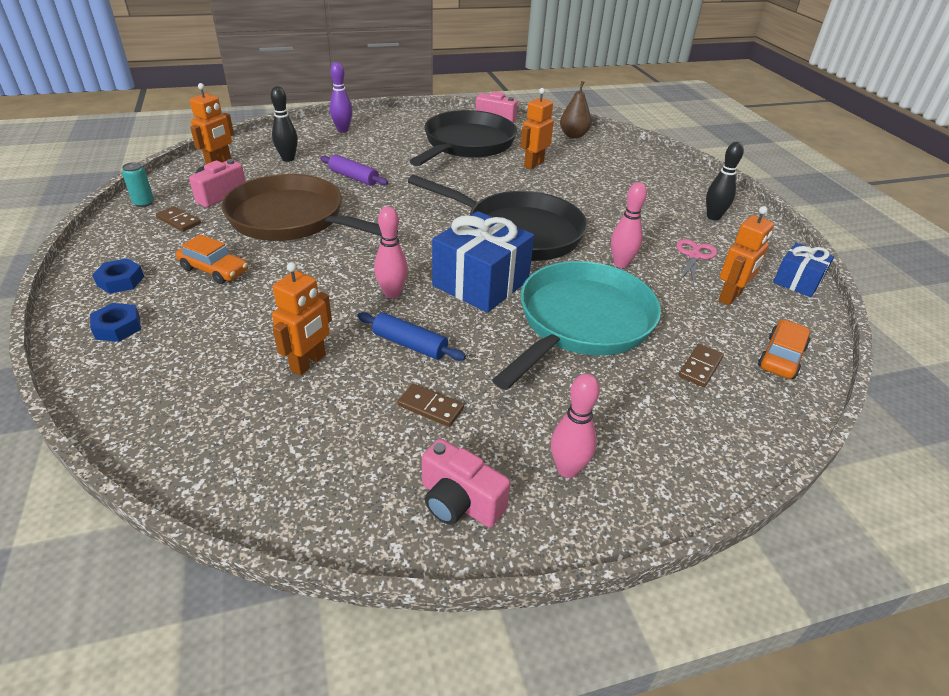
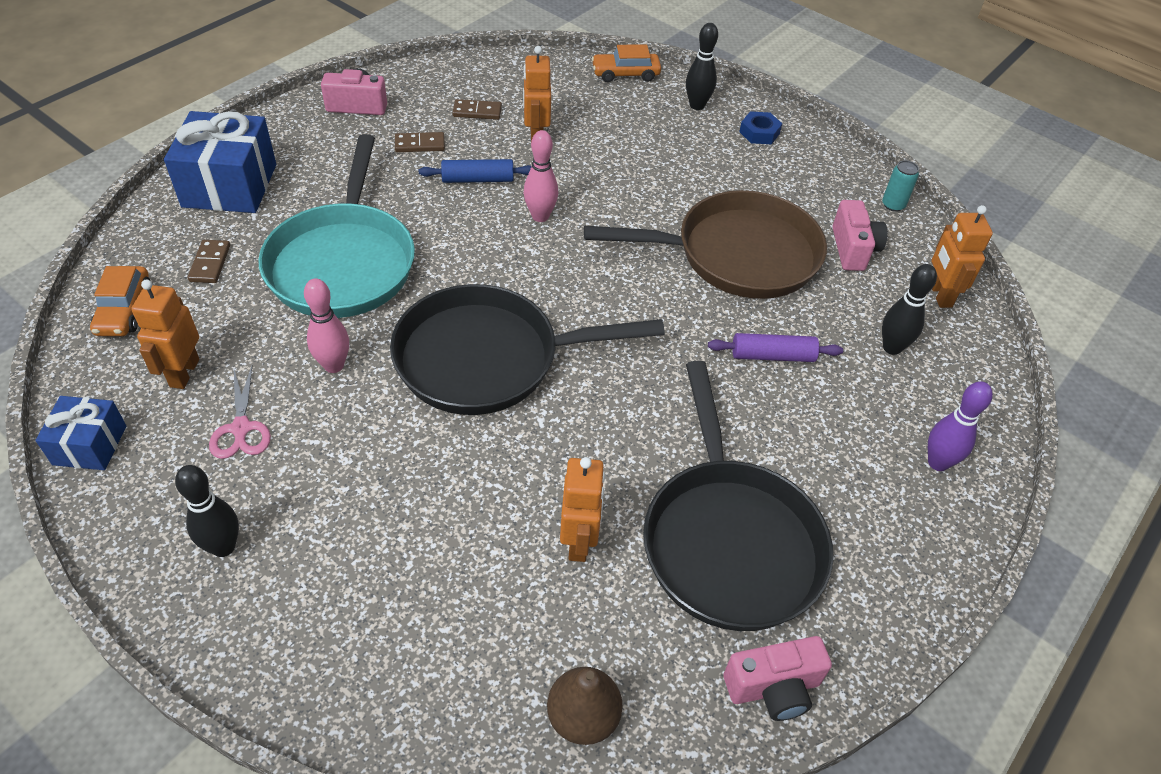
camera: 145 degrees right, 10 degrees up
blue nut [90,303,141,342] -> black bowling pin [686,23,718,110]
brown domino [156,206,201,232] -> brown domino moved to [453,99,502,120]
orange car [176,234,248,284] -> orange car moved to [592,44,661,82]
blue gift [432,211,534,313] -> blue gift moved to [164,111,276,213]
pink bowling pin [551,374,600,478] -> none

